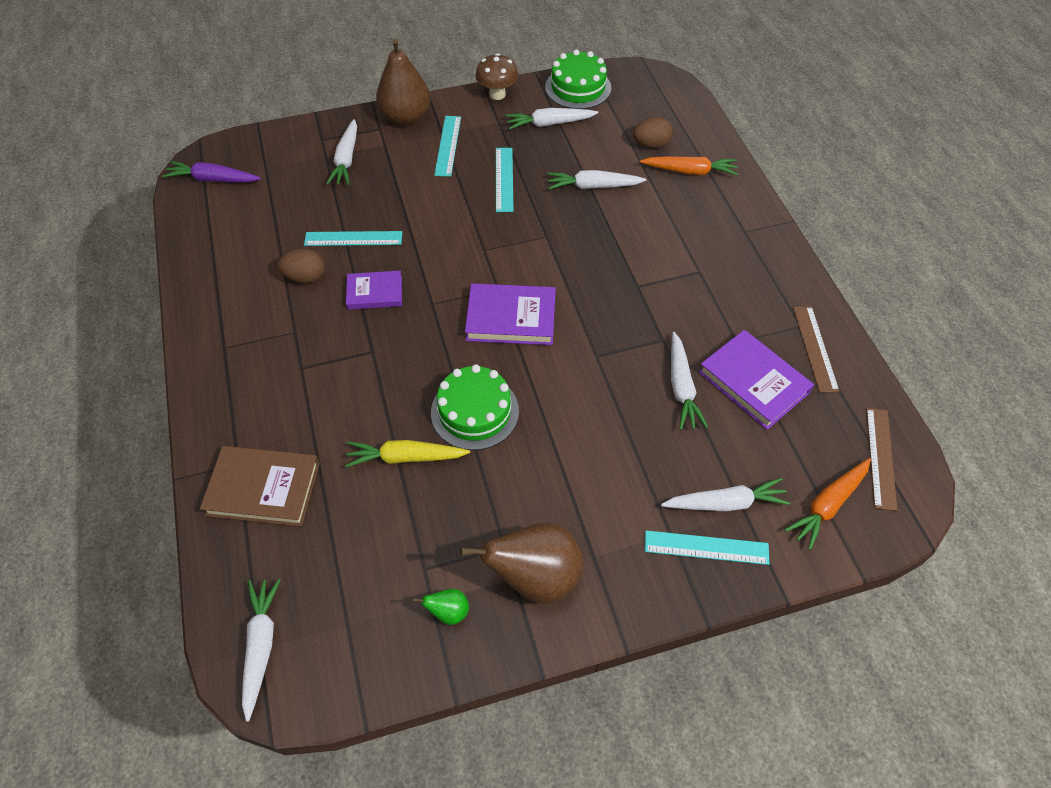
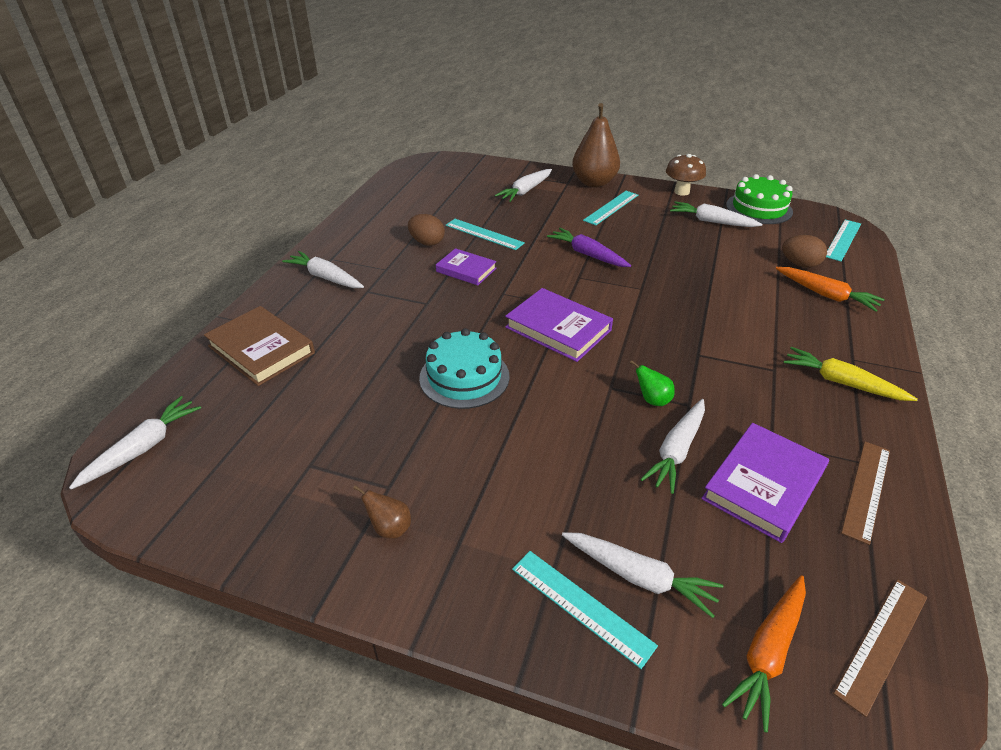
camera: 35 degrees right, 15 degrees down
purple carrot [162,161,261,183] -> purple carrot moved to [547,228,631,267]
yellow carrot [345,440,470,467] -> yellow carrot moved to [784,347,918,401]
green pear [412,589,469,625] -> green pear moved to [630,360,675,406]
green cake [431,364,519,450] -> turquoise cake [419,328,510,409]
brown pear [460,522,584,604] -> brown pear [353,485,411,538], size x0.44
turquoise ruler [496,148,514,212] -> turquoise ruler moved to [826,219,861,262]
white carrot [547,170,646,189] -> white carrot moved to [282,251,364,288]
purple book [699,330,814,430] -> purple book turned 45 degrees clockwise [701,423,829,543]
orange carrot [784,458,871,550] -> orange carrot turned 45 degrees counterclockwise [722,575,806,733]

